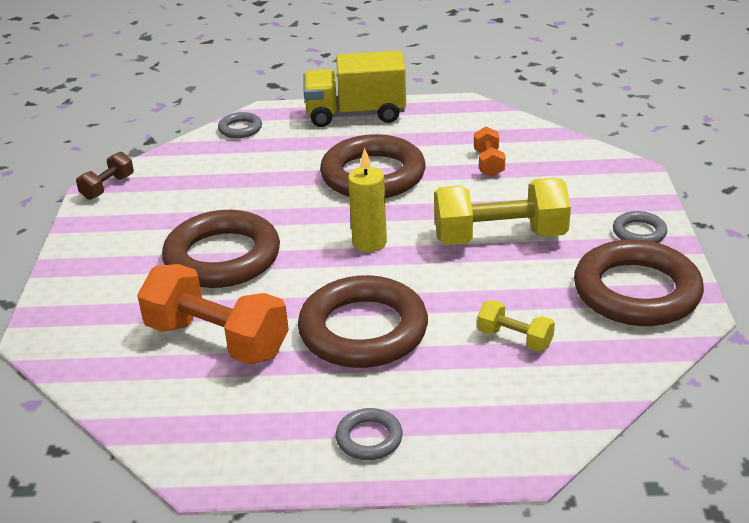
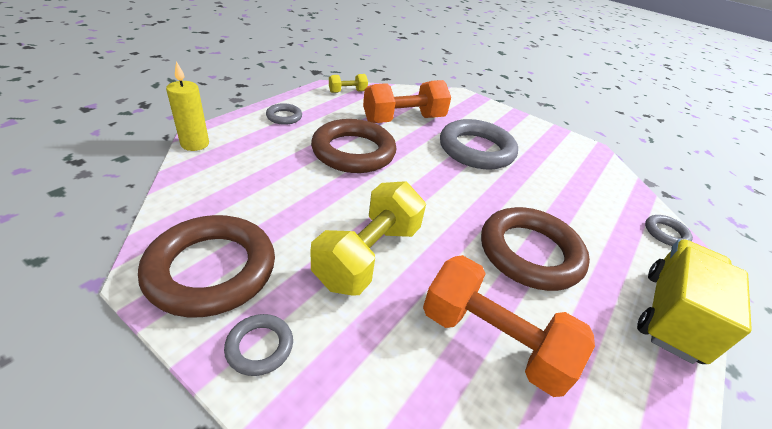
camera: 120 degrees right, 5 degrees up
brown dumbbell [76,151,134,200] -> none
brown ring [162,210,280,288] -> grey ring [440,119,518,169]
yellow candle [348,148,387,252] -> yellow candle moved to [166,61,209,151]
orange dumbbell [474,126,505,177] -> orange dumbbell [423,255,595,397], size x2.02
yellow dumbbell [477,300,555,352] -> yellow dumbbell moved to [329,74,368,93]

